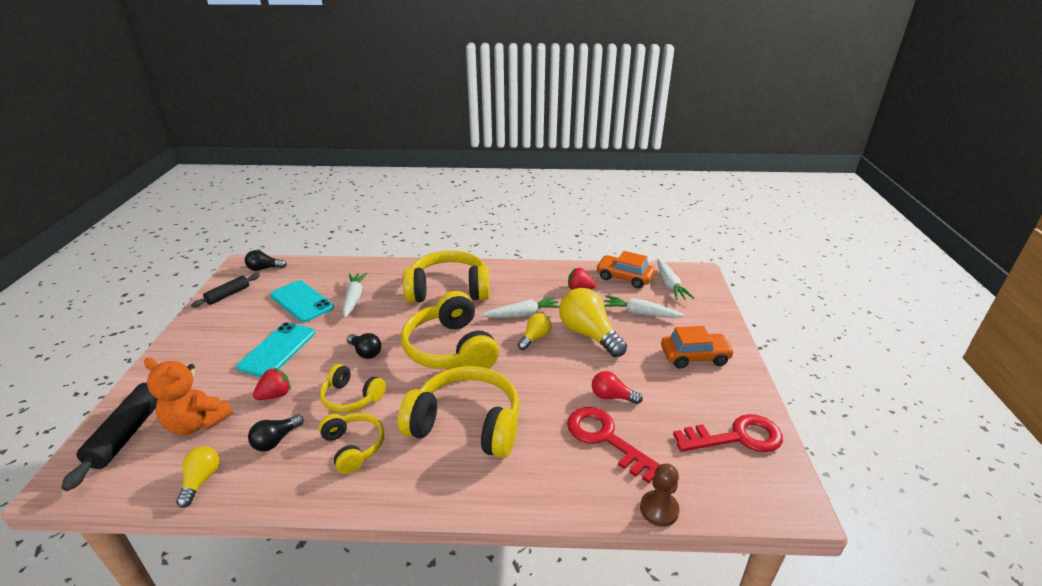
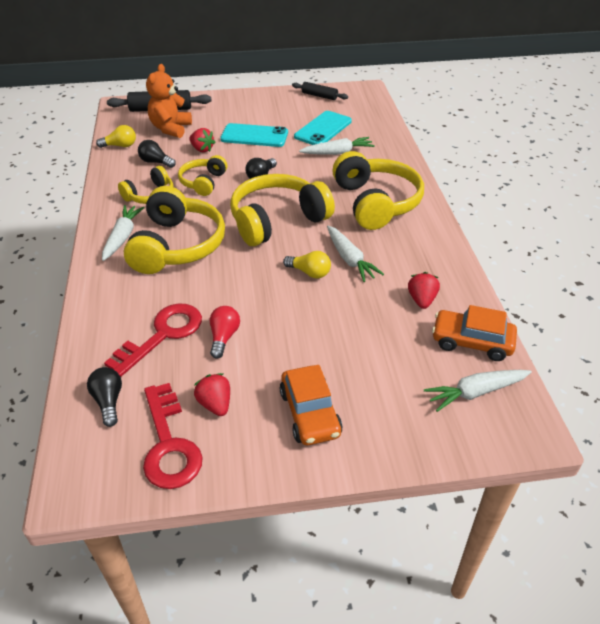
camera: 80 degrees right, 10 degrees up
black light bulb [245,250,287,271] -> black light bulb moved to [87,367,122,427]
yellow light bulb [559,288,627,357] -> none
orange car [596,251,655,288] -> orange car turned 90 degrees counterclockwise [432,305,517,361]
white carrot [604,295,684,318] -> white carrot moved to [102,205,145,261]
brown pawn [640,463,680,527] -> none
none -> red strawberry [194,373,230,416]

